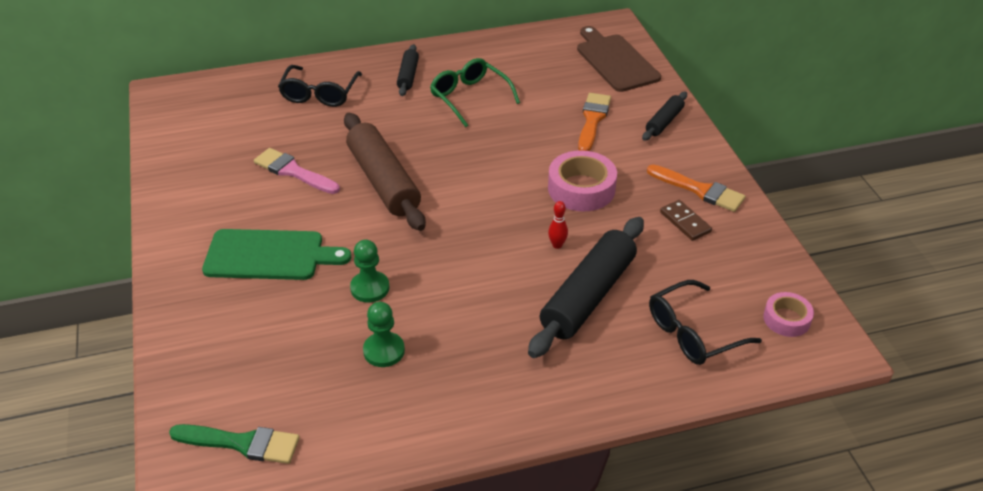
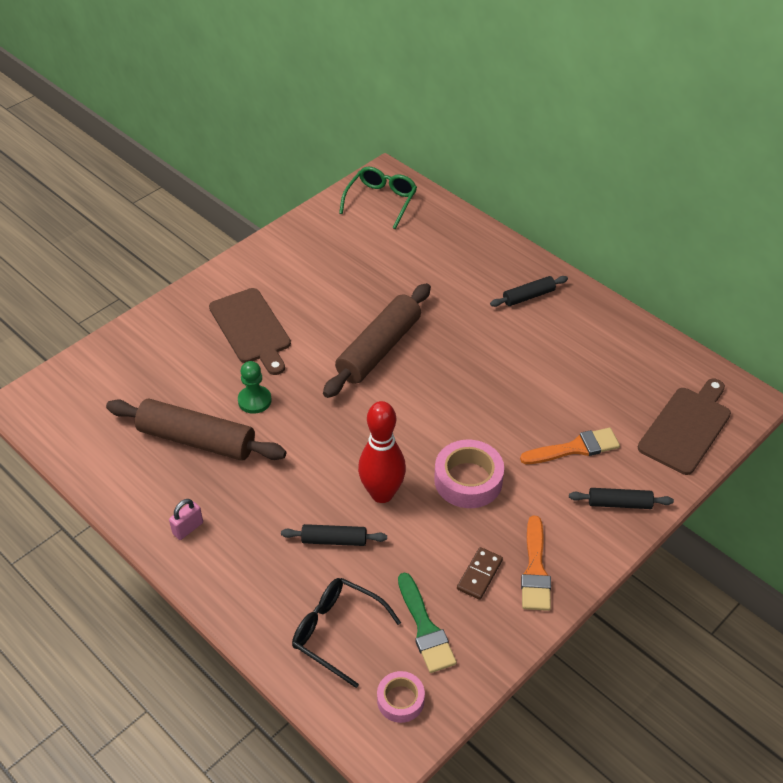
camera: 60 degrees right, 5 degrees up
green brush [169,424,300,464] -> green brush moved to [398,573,457,673]
green cutting board [202,229,351,280] -> brown cutting board [209,288,291,375]
pink brush [254,148,340,194] -> none
black glasses [278,65,362,107] -> none
green pawn [363,302,405,367] -> brown rolling pin [106,399,286,461]
green glasses [430,58,520,127] -> green glasses moved to [339,167,417,229]
black rolling pin [528,217,644,358] -> black rolling pin [281,524,387,546], size x0.51
red bowling pin [548,201,568,249] -> red bowling pin [358,401,406,503], size x2.46
none -> pink padlock [169,499,203,540]

